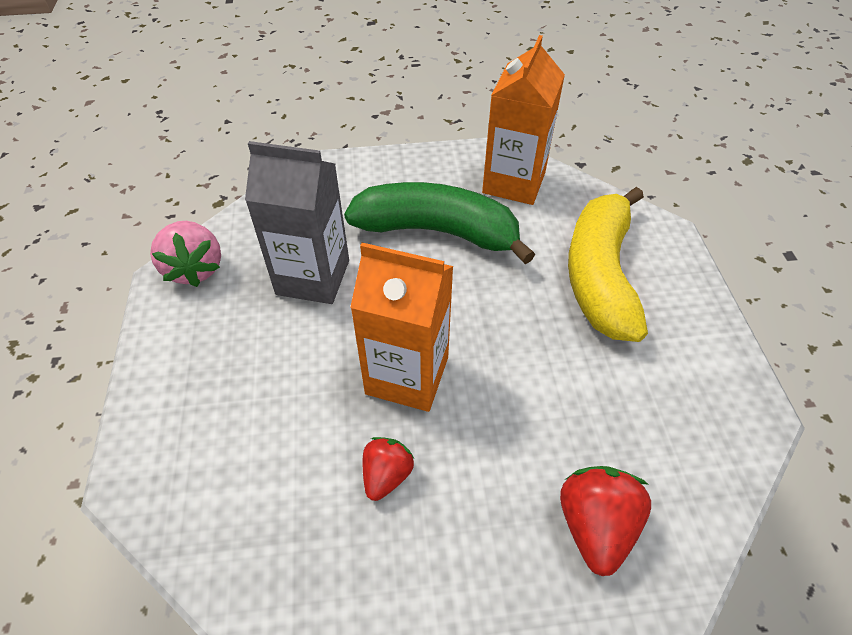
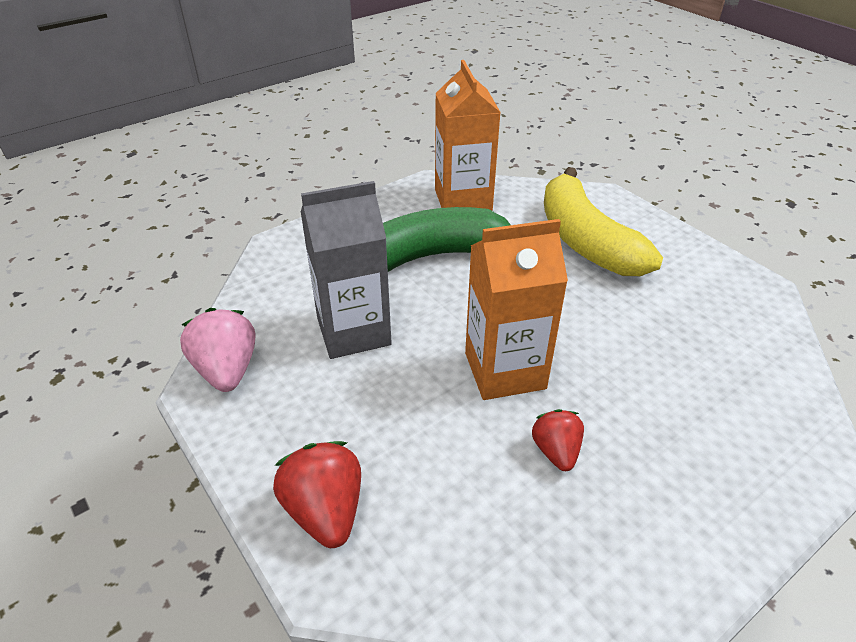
camera: 30 degrees left, 10 degrees down
pink strawberry [150,221,221,287] -> pink strawberry turned 150 degrees counterclockwise [180,308,255,392]
red strawberry [560,466,651,576] -> red strawberry moved to [273,441,361,548]

